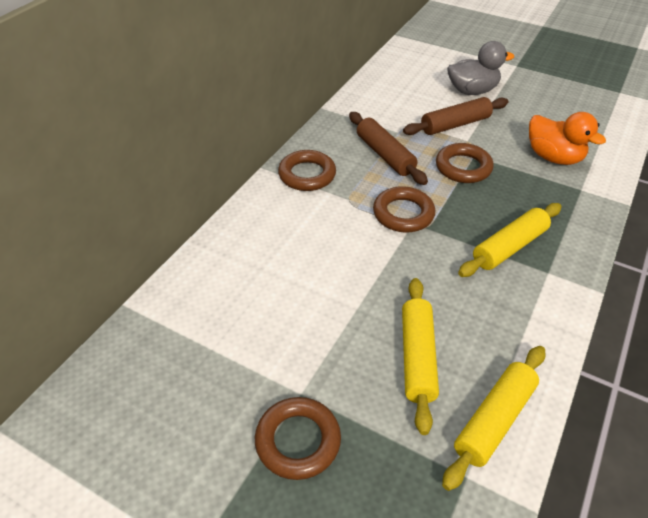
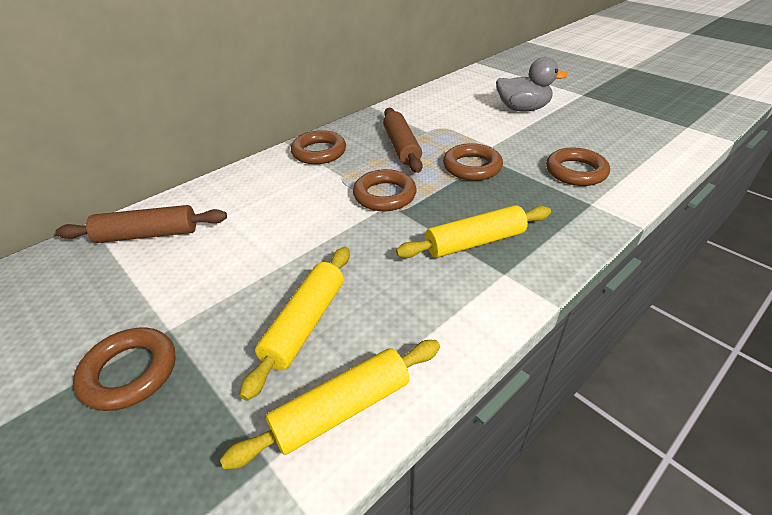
camera: 20 degrees right, 5 degrees down
brown rolling pin [403,97,508,135] -> brown rolling pin moved to [55,205,227,243]
orange duck [529,112,606,165] -> brown ring [546,148,610,186]

